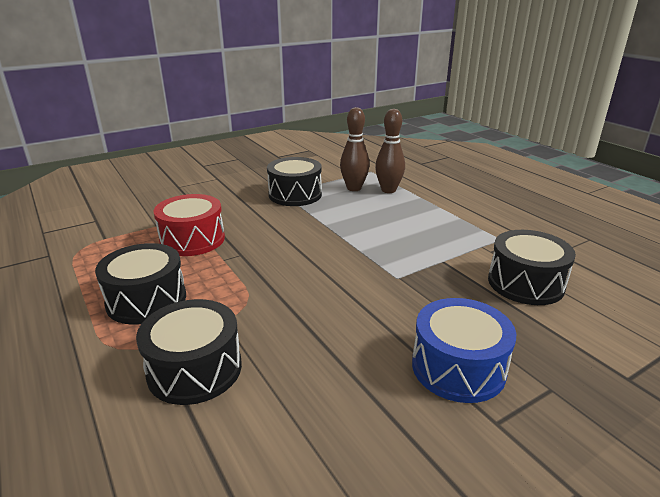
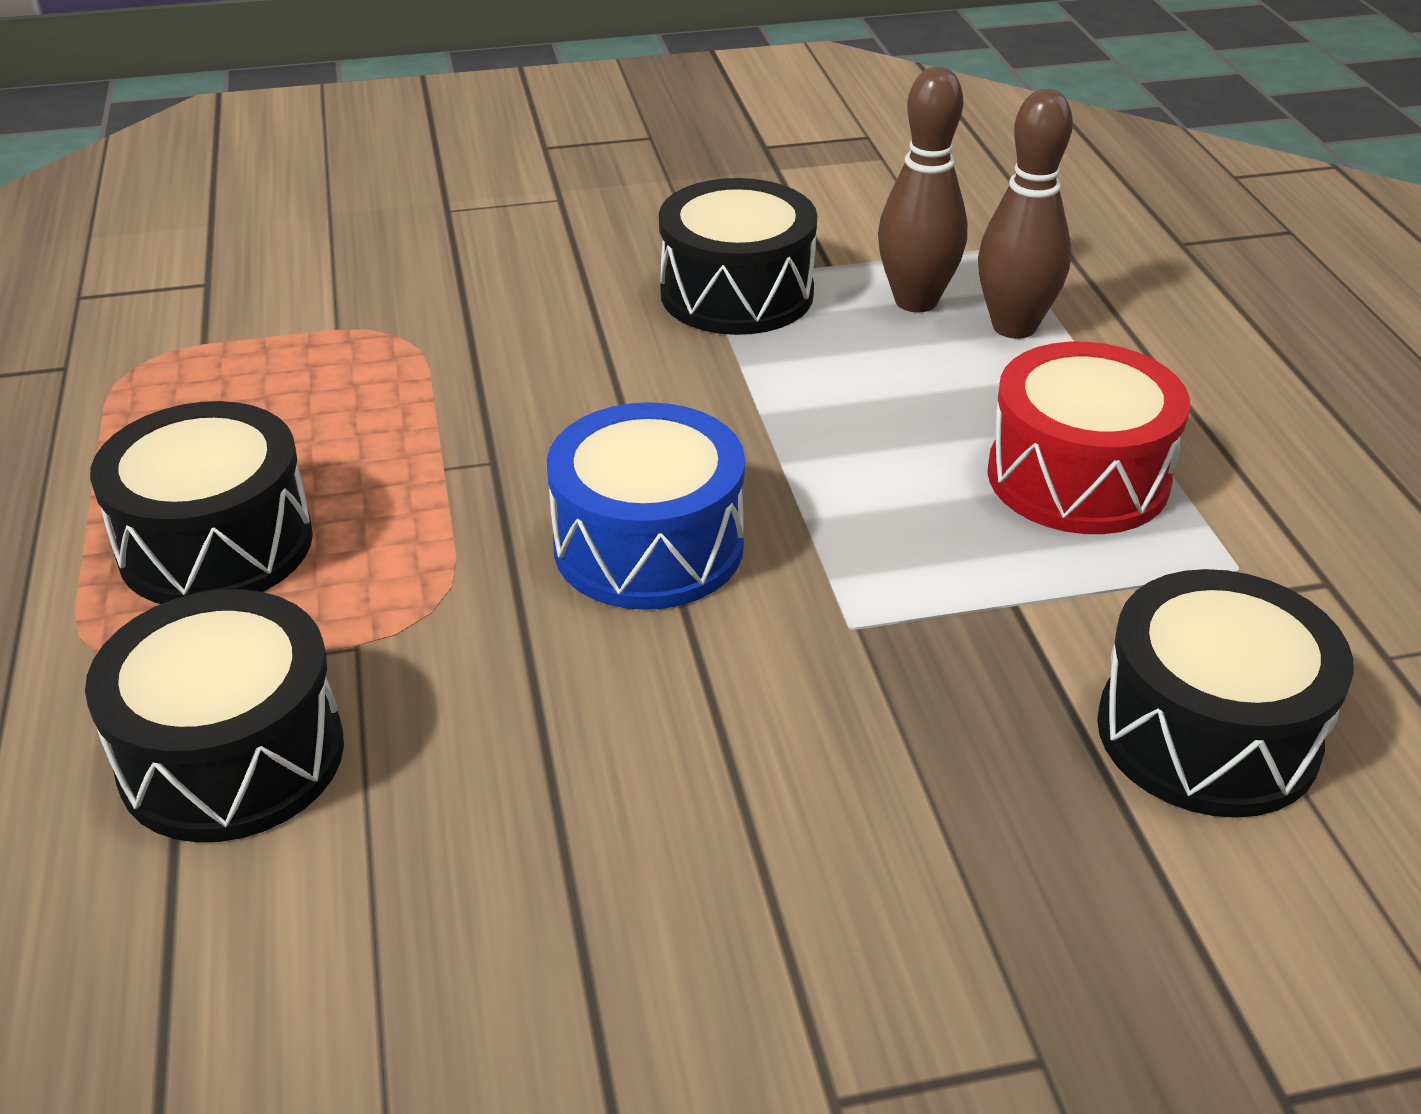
camera: 20 degrees right, 10 degrees up
red drum [153,194,225,256] -> red drum moved to [987,342,1190,534]
blue drum [412,298,516,403] -> blue drum moved to [547,402,745,610]

